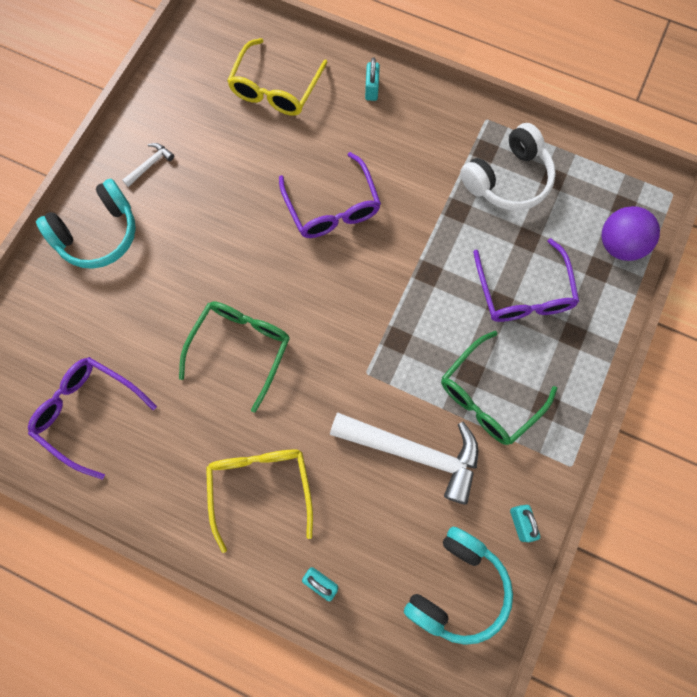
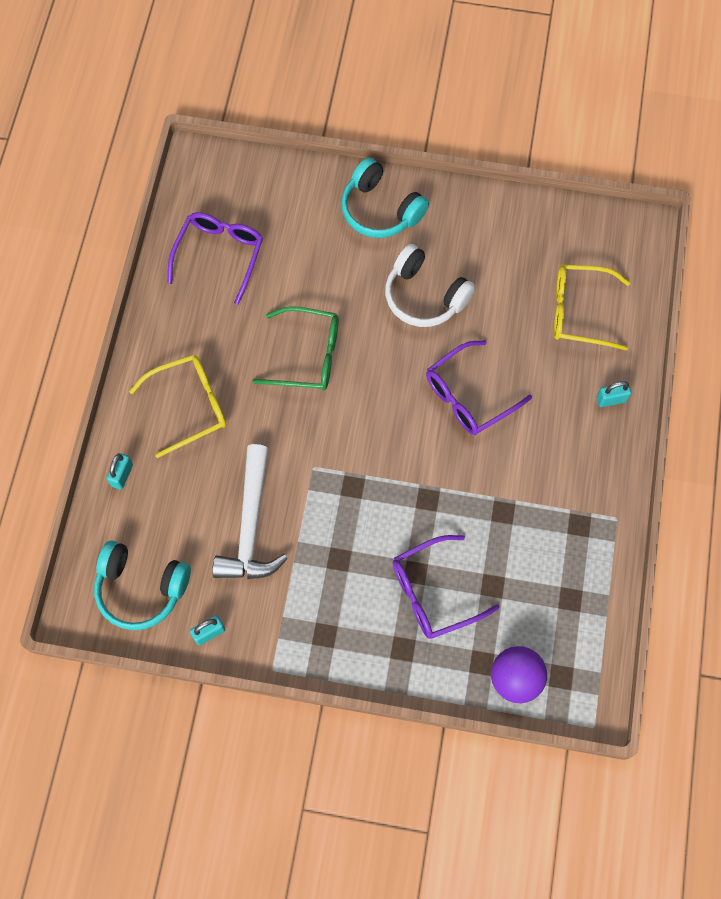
camera: 75 degrees right, 5 degrees down
white hammer [122,143,174,187] -> none
green glasses [441,331,557,445] -> none
white headphones [460,123,556,210] -> white headphones moved to [385,244,475,327]

